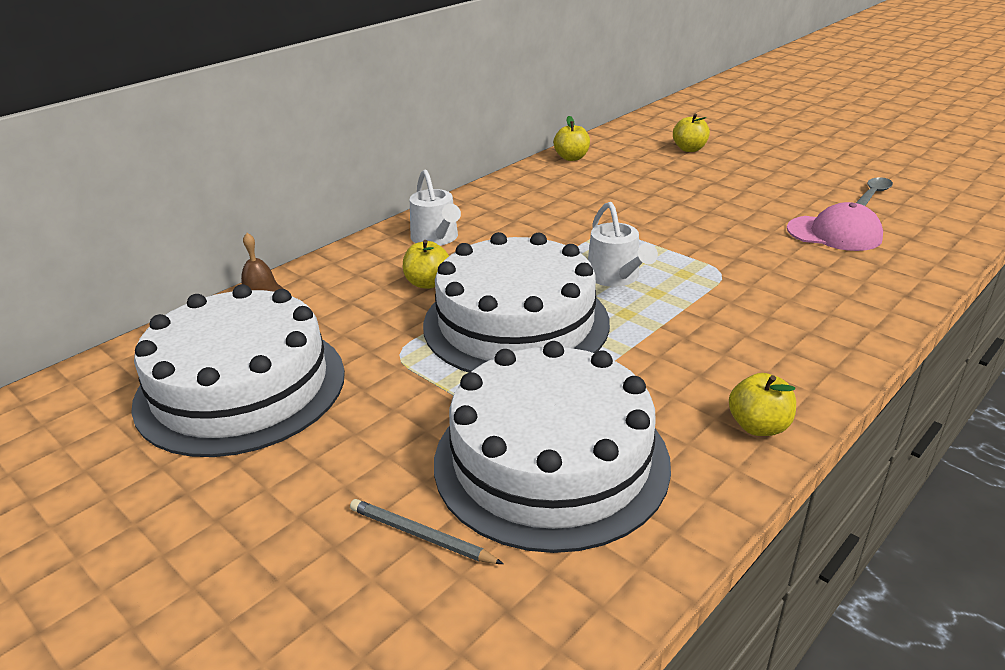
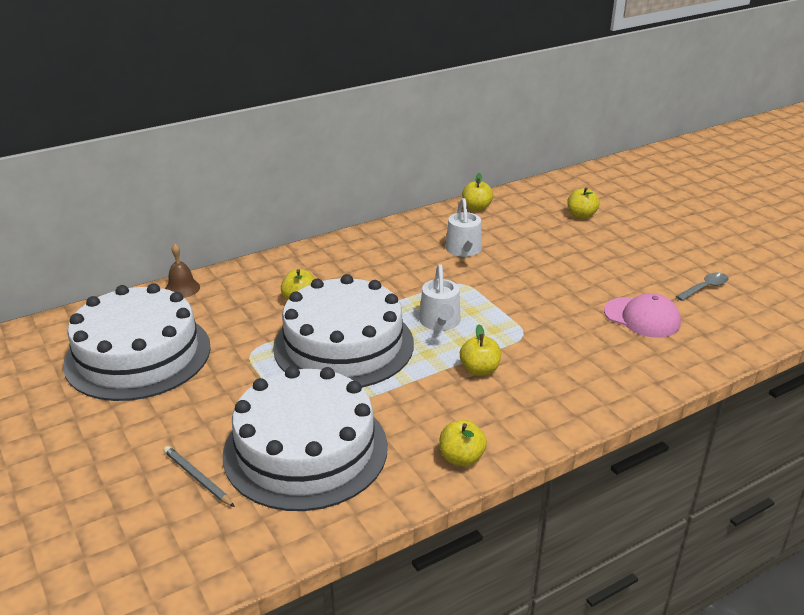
camera: 15 degrees right, 0 degrees up
white watering can [410,169,461,246] -> white watering can moved to [445,198,482,257]
none -> yellow apple [460,324,501,376]

